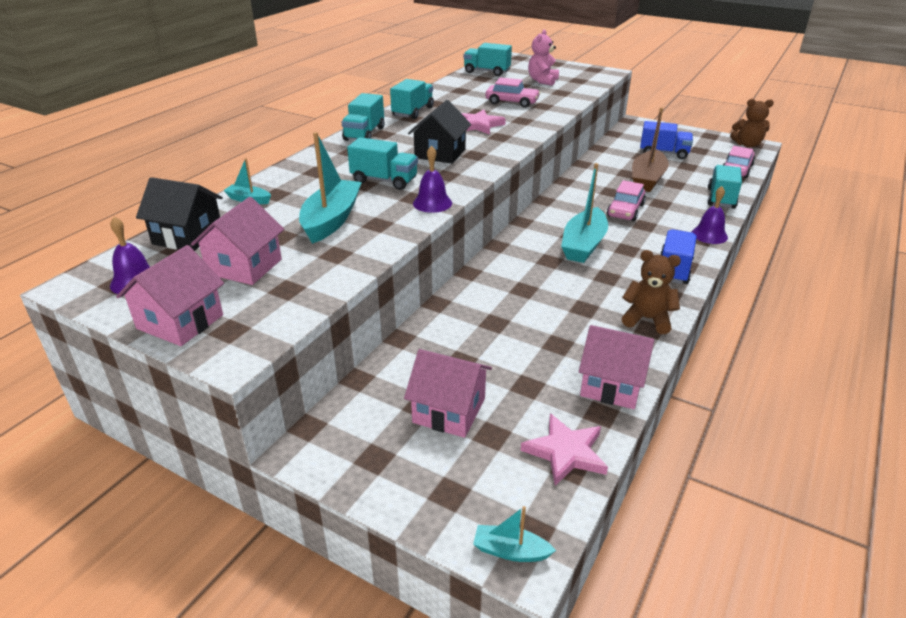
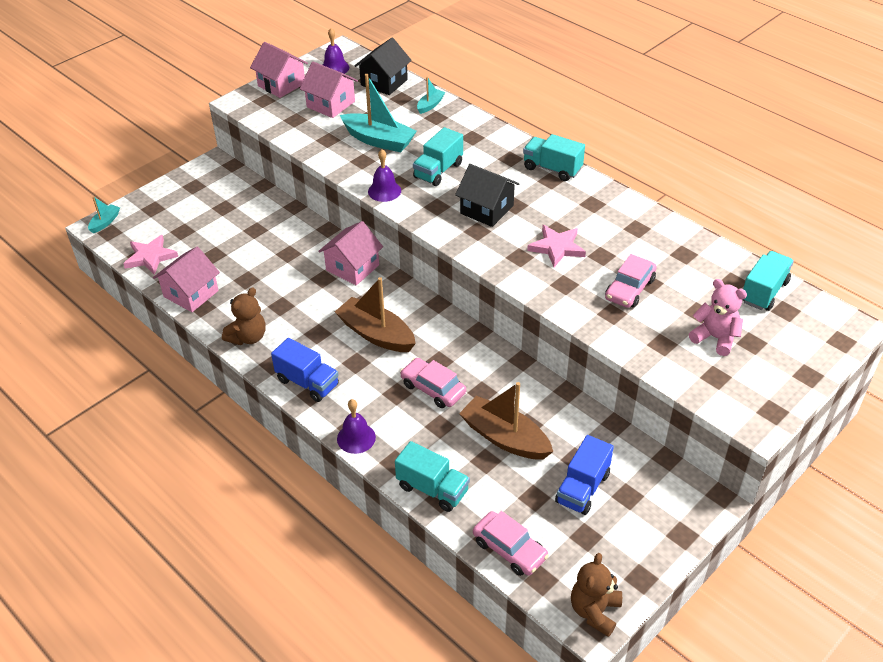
camera: 105 degrees right, 10 degrees up
turquoise truck [390,79,434,119] -> none
pink house [404,349,492,438] -> pink house moved to [318,221,383,285]
turquoise boat [561,163,608,263] -> brown boat [335,277,416,352]

